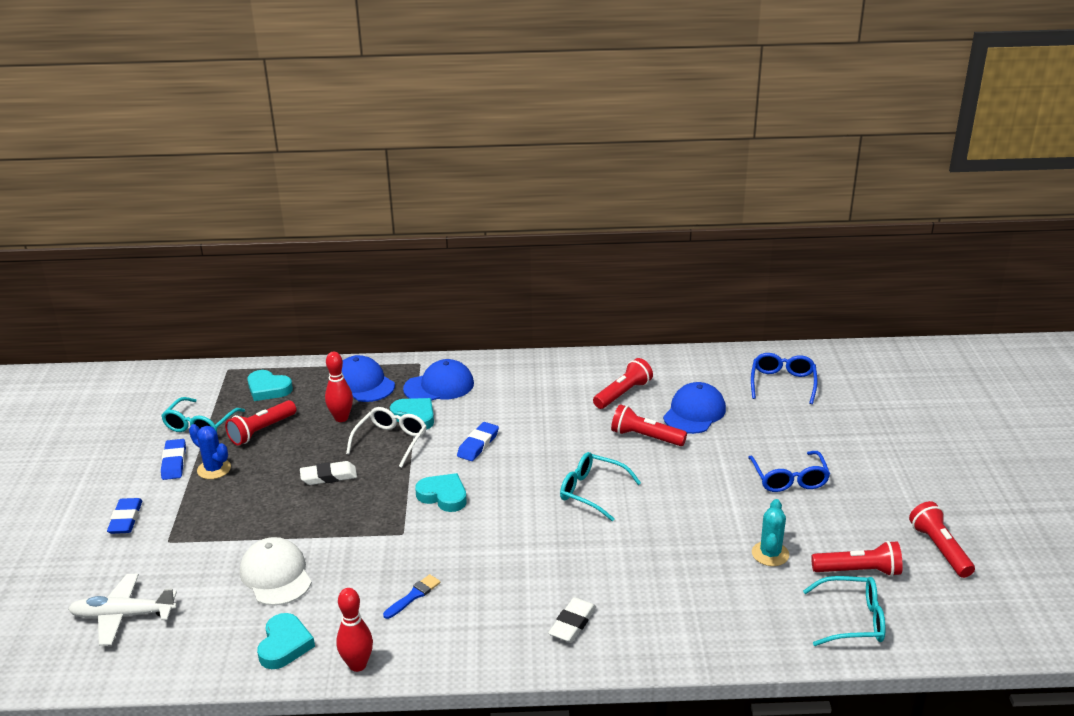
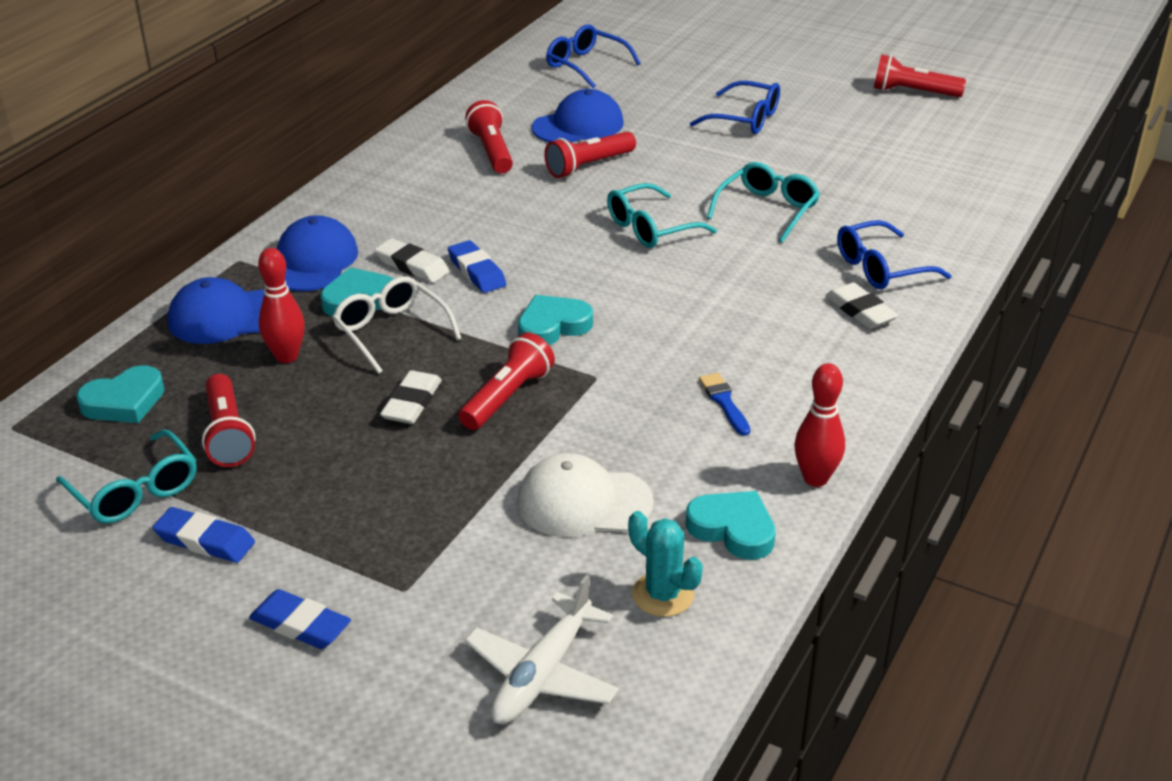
camera: 60 degrees left, 5 degrees up
blue cactus [189,424,231,479] -> none
blue cap [663,382,726,434] -> blue cap turned 90 degrees clockwise [532,89,624,142]
turquoise cactus [752,499,789,566] -> turquoise cactus moved to [628,511,703,617]
turquoise glasses [803,576,886,646] -> turquoise glasses moved to [707,162,820,243]
red flashlight [811,541,903,576] -> red flashlight moved to [459,332,555,430]
none -> white eraser [375,238,449,283]
none -> blue glasses [837,220,952,289]

